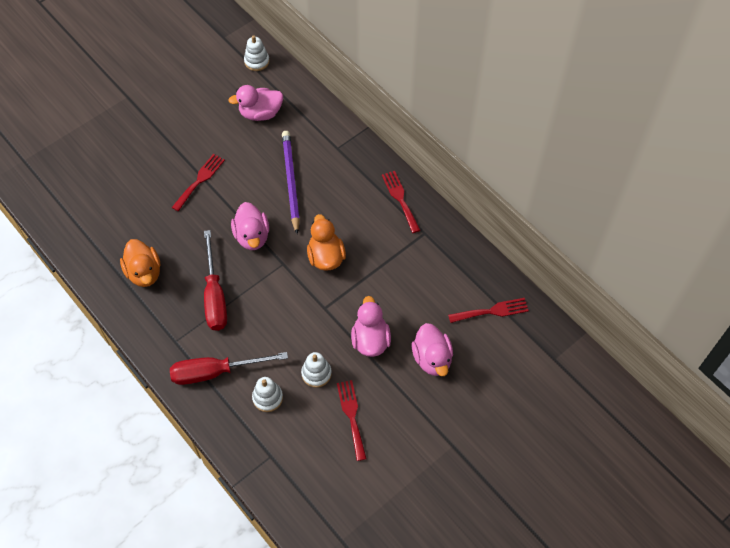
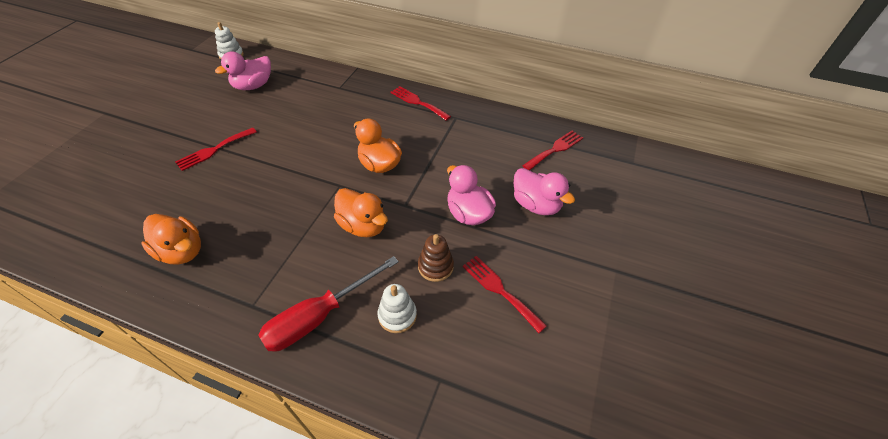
camera: 30 degrees left, 10 degrees down
red fork [172,154,225,211] -> red fork turned 135 degrees counterclockwise [175,128,257,171]
red screwdriver [204,230,227,331] -> none
pink duck [231,202,269,250] -> none
purple pencil [282,131,300,234] -> none
white stacking toy [301,352,332,388] -> brown stacking toy [418,234,454,282]
none -> orange duck [334,188,388,237]

